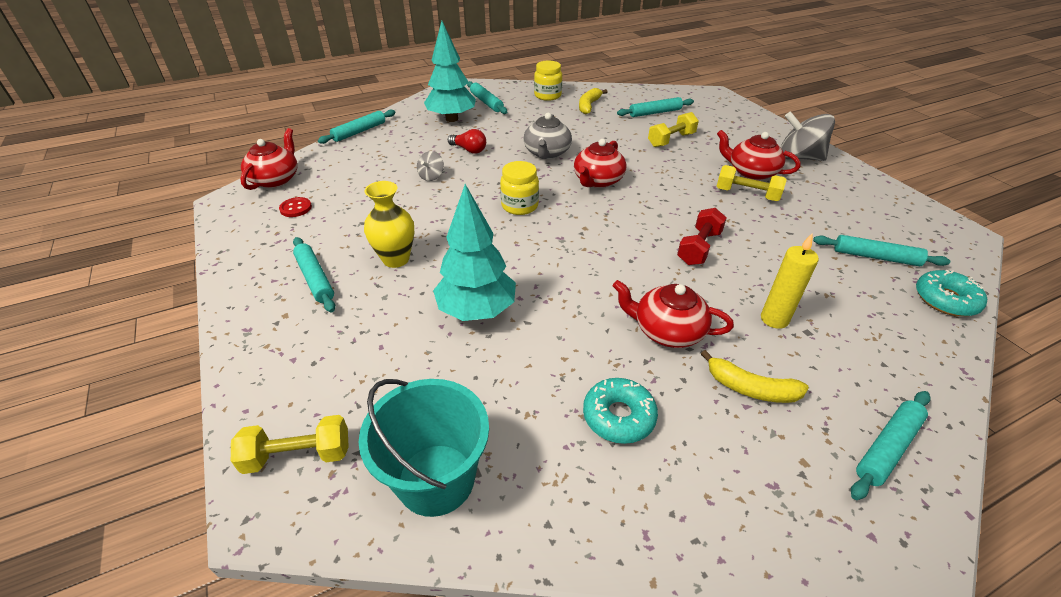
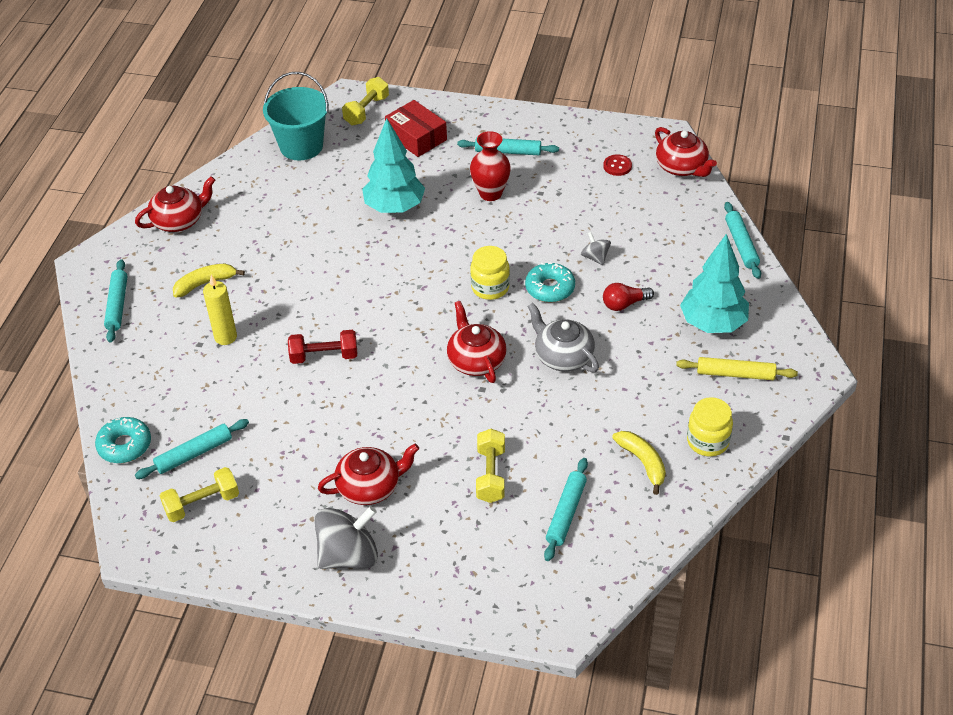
camera: 130 degrees right, 5 degrees up
yellow vase [364,181,414,268] -> red vase [470,131,511,201]
turquoise rolling pin [467,81,507,114] -> yellow rolling pin [676,357,798,380]
turquoise donut [583,378,658,444] -> turquoise donut moved to [525,263,575,302]
red teapot [613,280,734,348] -> red teapot moved to [135,176,215,232]
red dumbbell [677,208,727,265] -> red dumbbell turned 75 degrees counterclockwise [288,330,357,364]
yellow dumbbell [717,165,787,201] -> yellow dumbbell moved to [160,467,239,522]
none -> red box [385,100,447,157]

